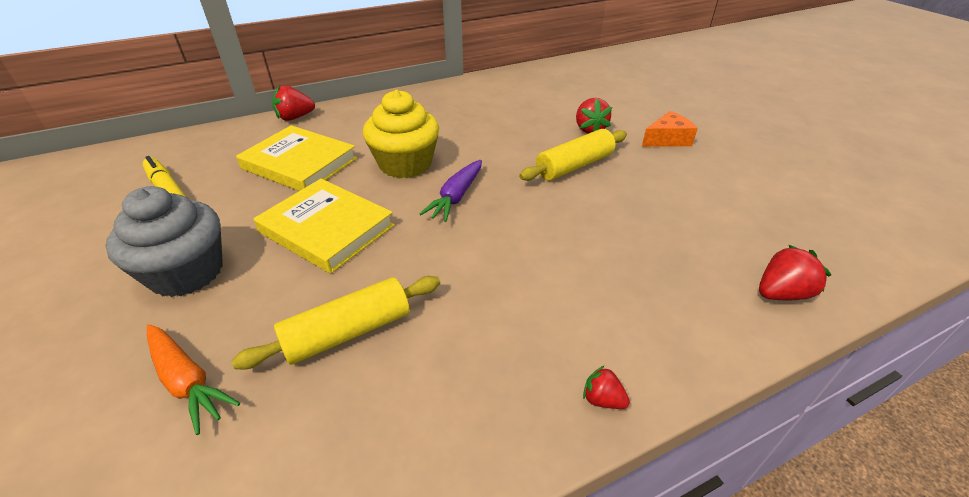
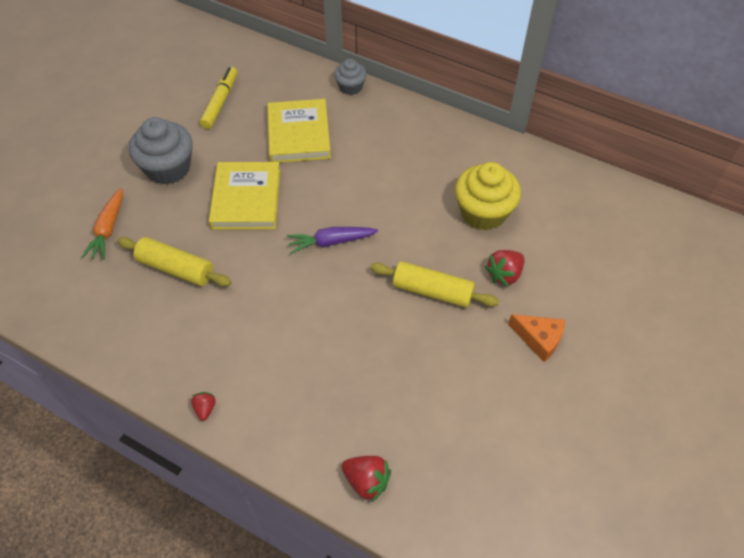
camera: 55 degrees right, 15 degrees up
red strawberry [272,85,315,121] -> grey cupcake [334,59,367,95]
yellow cupcake [363,90,439,178] -> yellow cupcake moved to [455,162,521,231]

